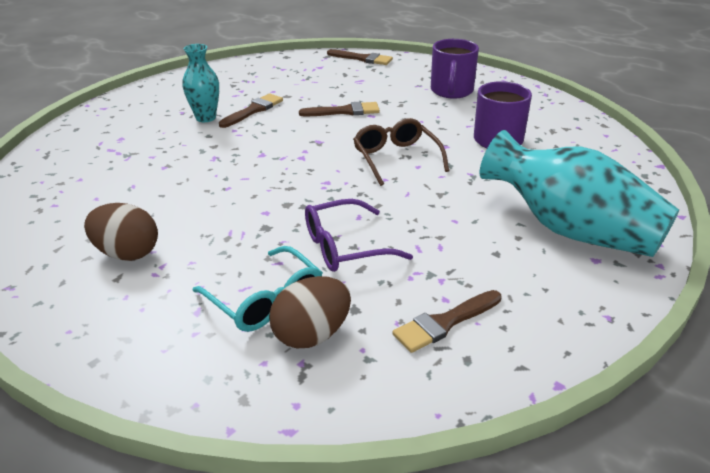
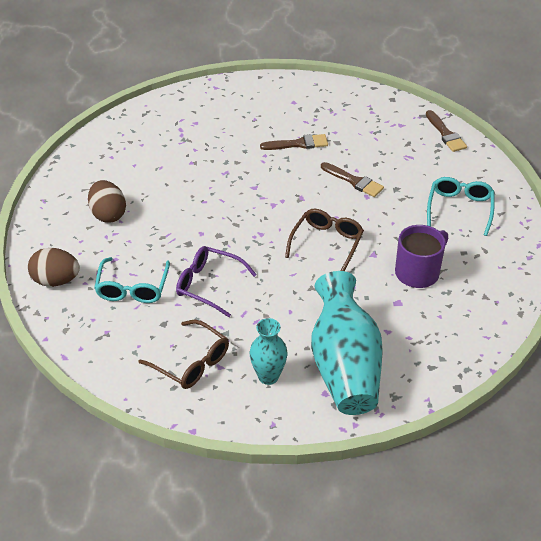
camera: 45 degrees right, 10 degrees up
turquoise vase [182,44,219,122] -> turquoise vase moved to [250,318,288,385]
brown egg [269,276,351,348] -> brown egg moved to [28,248,80,287]
brown brush [392,290,501,353] -> brown glasses [139,320,229,389]
purple mug [431,39,479,98] -> turquoise glasses [427,177,495,236]

